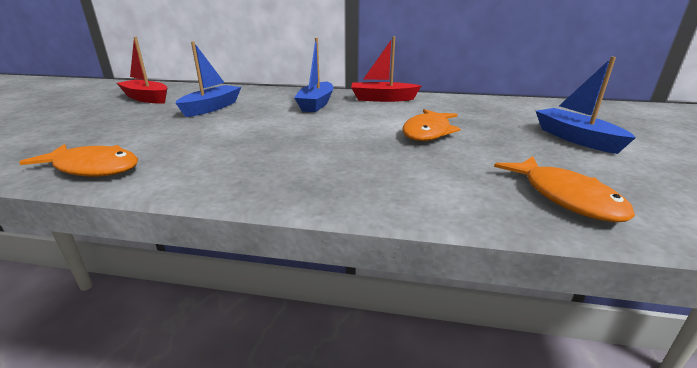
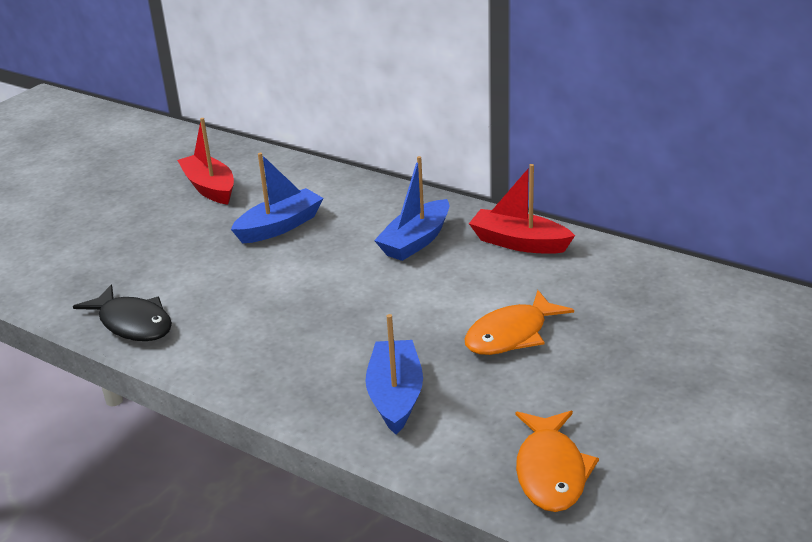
camera: 25 degrees right, 5 degrees up
orange fish [19,144,138,177] -> black fish [73,285,172,341]
blue boat [536,57,636,154] -> blue boat moved to [365,314,423,434]

